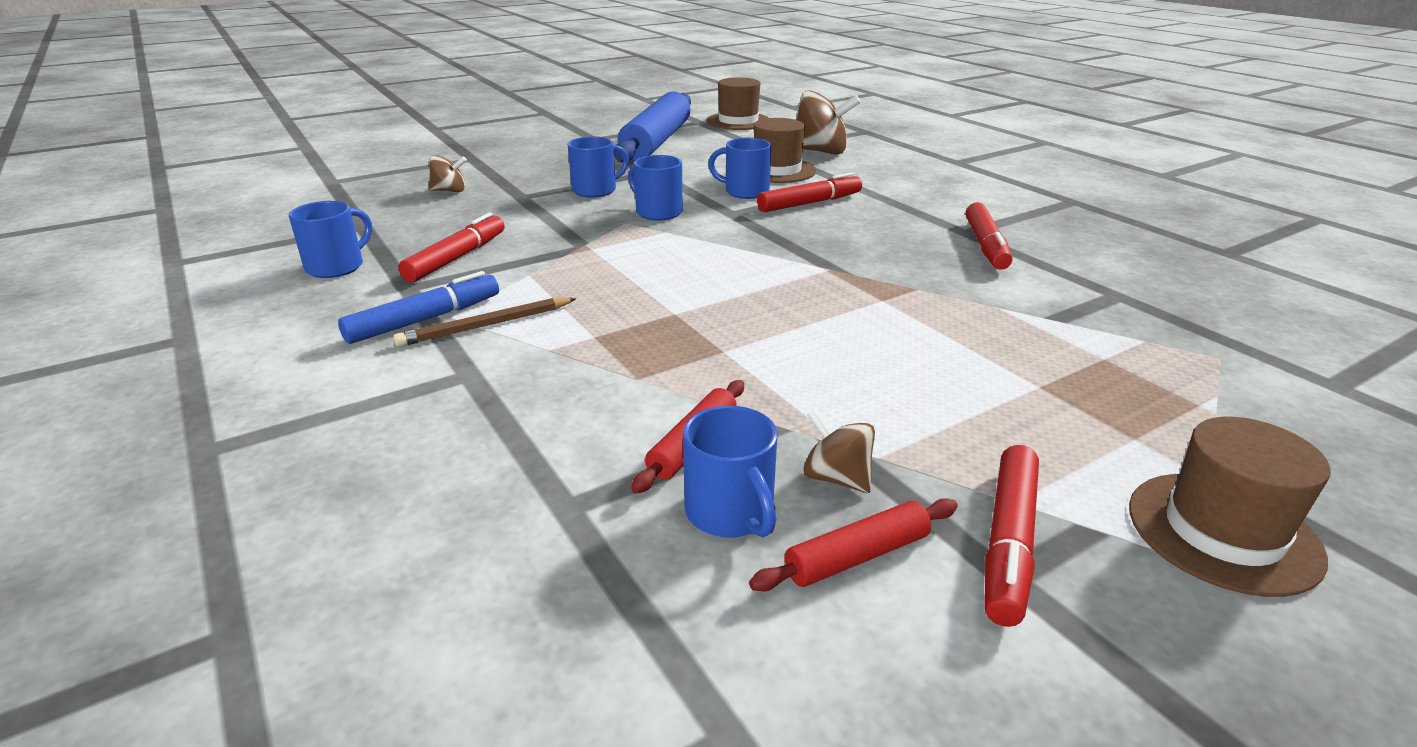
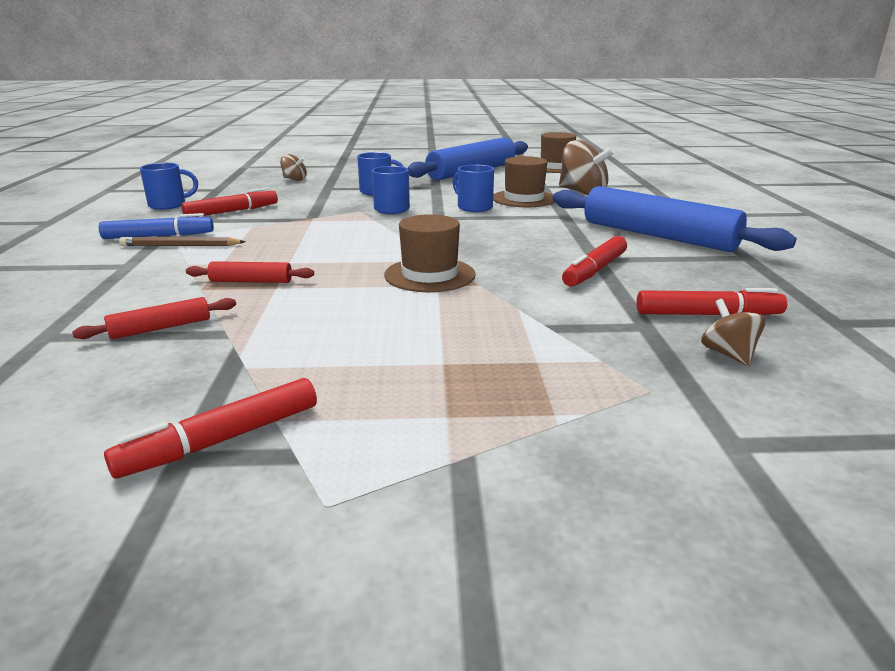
camera: 30 degrees right, 5 degrees down
blue mug [683,405,778,538] -> none
red rolling pin [749,498,958,592] -> red rolling pin moved to [186,261,314,283]
red marker [757,172,862,212] -> red marker moved to [636,288,787,315]
brown spinning top [803,409,875,493] -> brown spinning top moved to [701,299,766,366]
brown hat [1129,417,1330,597] -> brown hat moved to [384,214,476,292]
none -> blue rolling pin [553,186,796,252]

